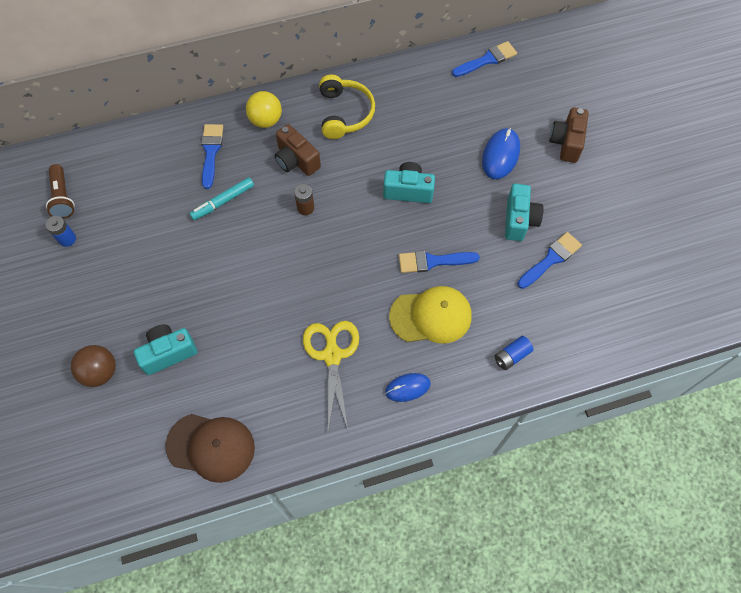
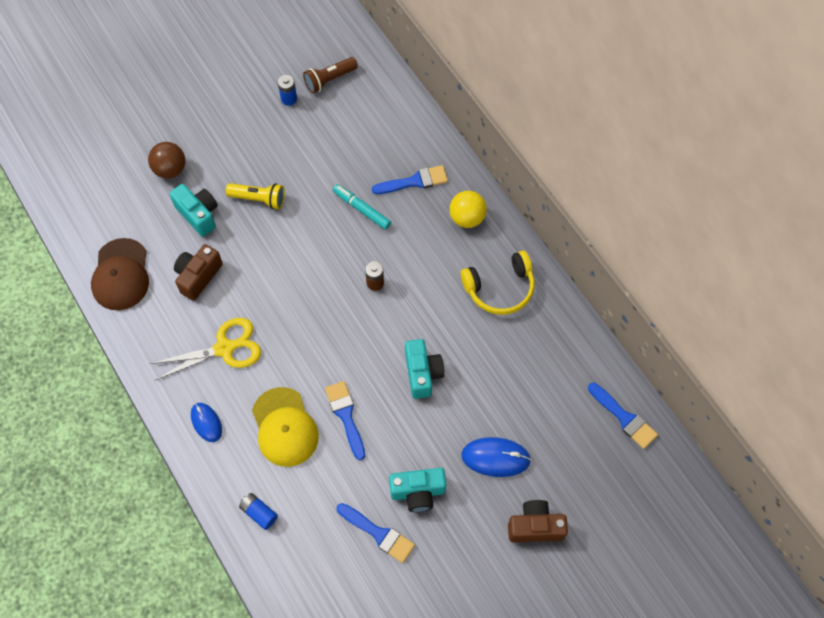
camera: 75 degrees right, 0 degrees up
brown camera [275,124,321,176] -> brown camera moved to [174,244,223,301]
none -> yellow flashlight [226,183,285,209]

